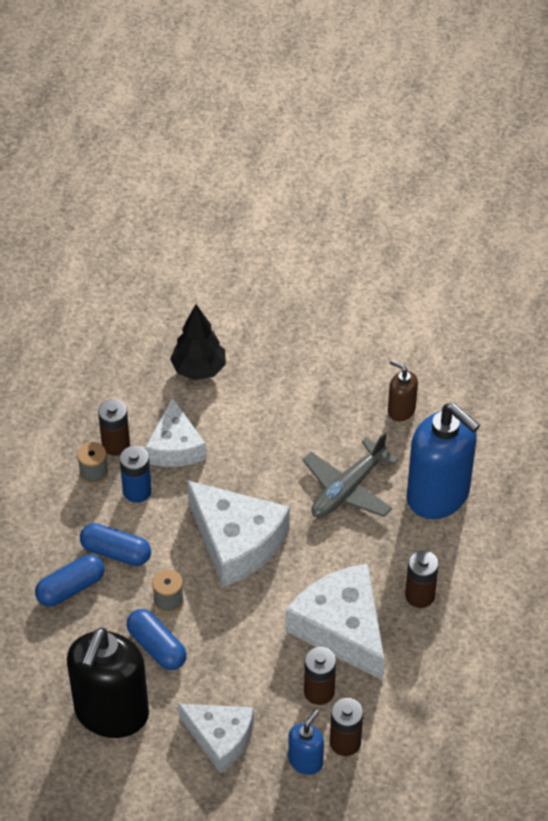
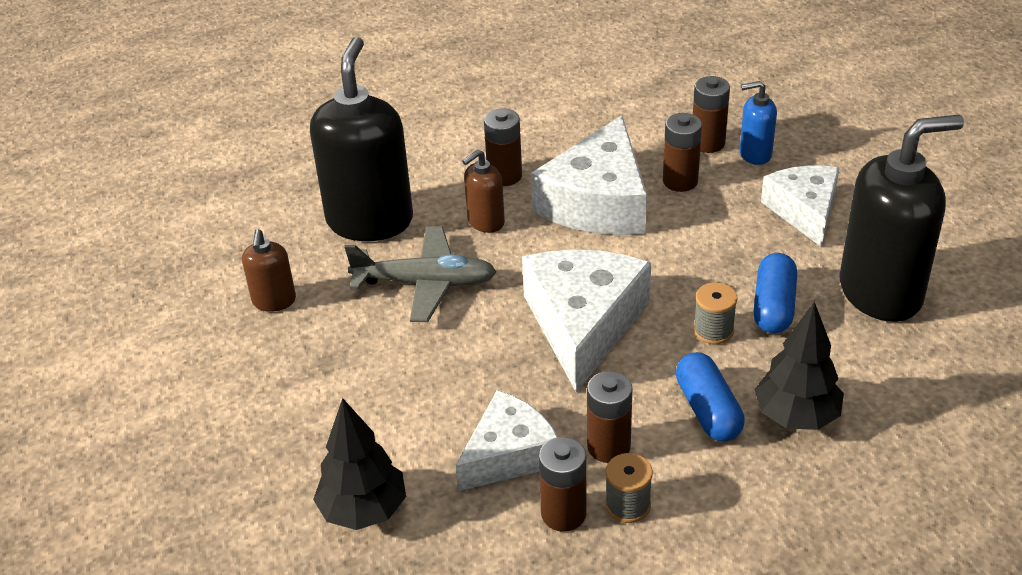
camera: 125 degrees left, 10 degrees down
blue capsule [35,554,104,607] -> black tree [754,302,844,430]
blue battery [120,446,152,503] -> brown battery [587,371,632,463]
blue soap dispenser [407,403,480,519] -> black soap dispenser [310,37,413,241]
none -> brown soap dispenser [462,149,505,233]

